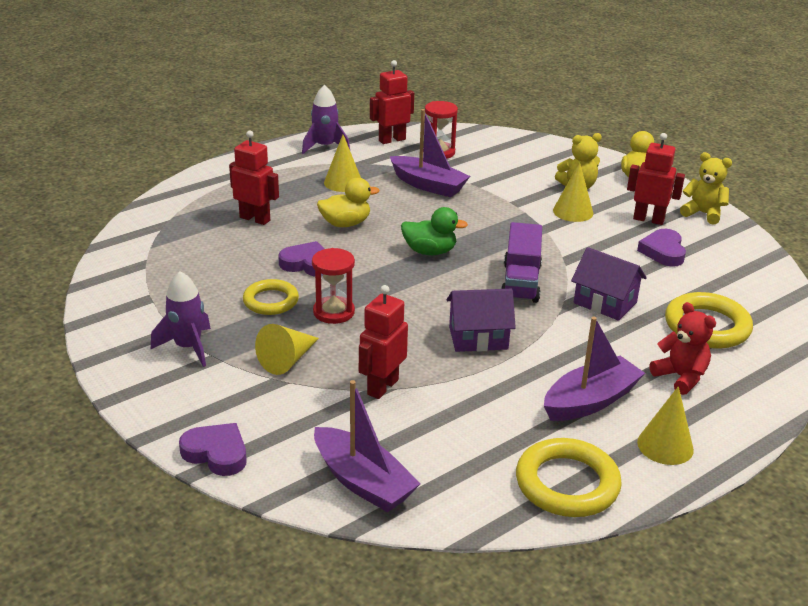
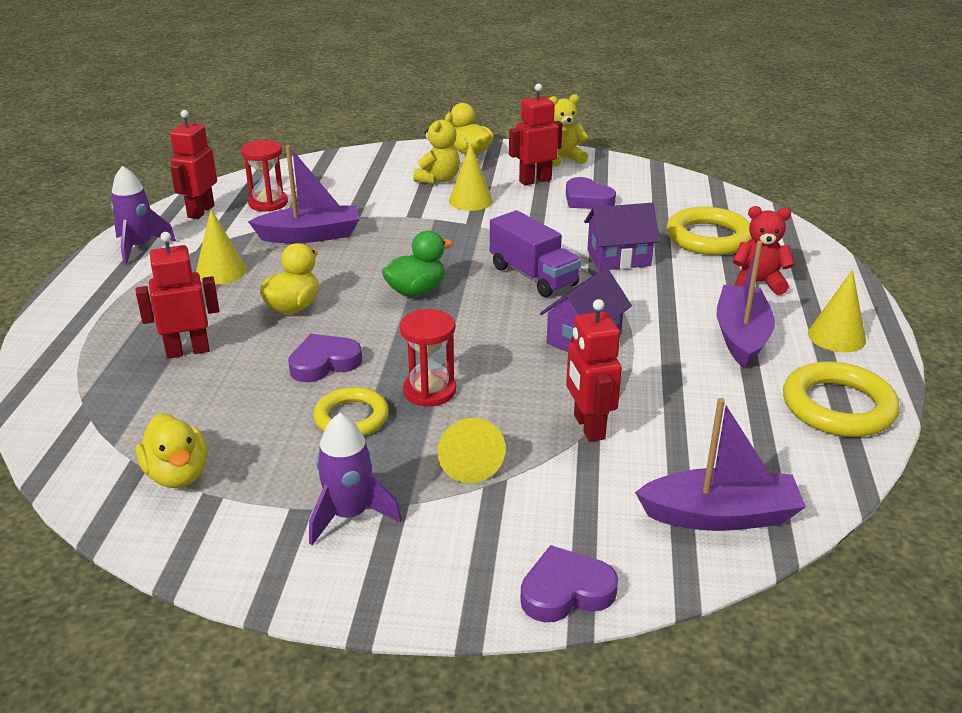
camera: 45 degrees left, 0 degrees up
none -> yellow duck [136,414,207,488]

